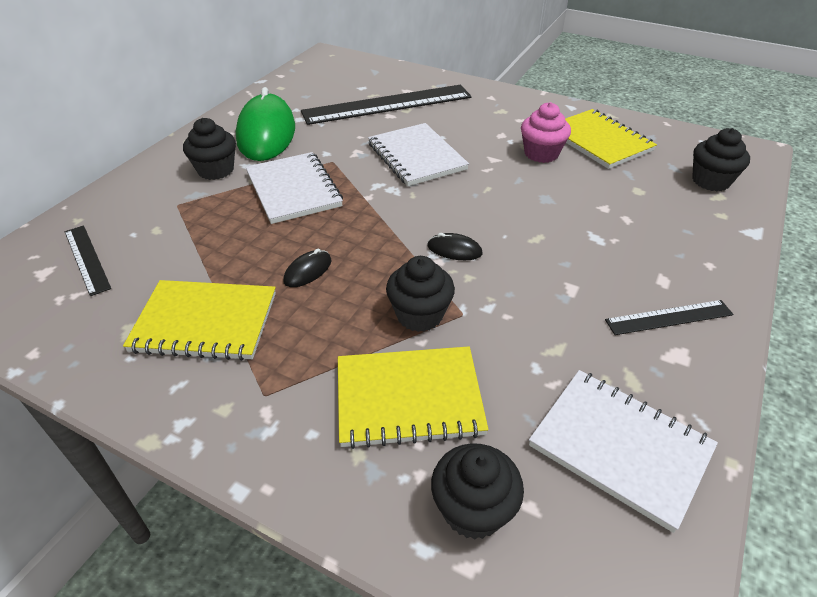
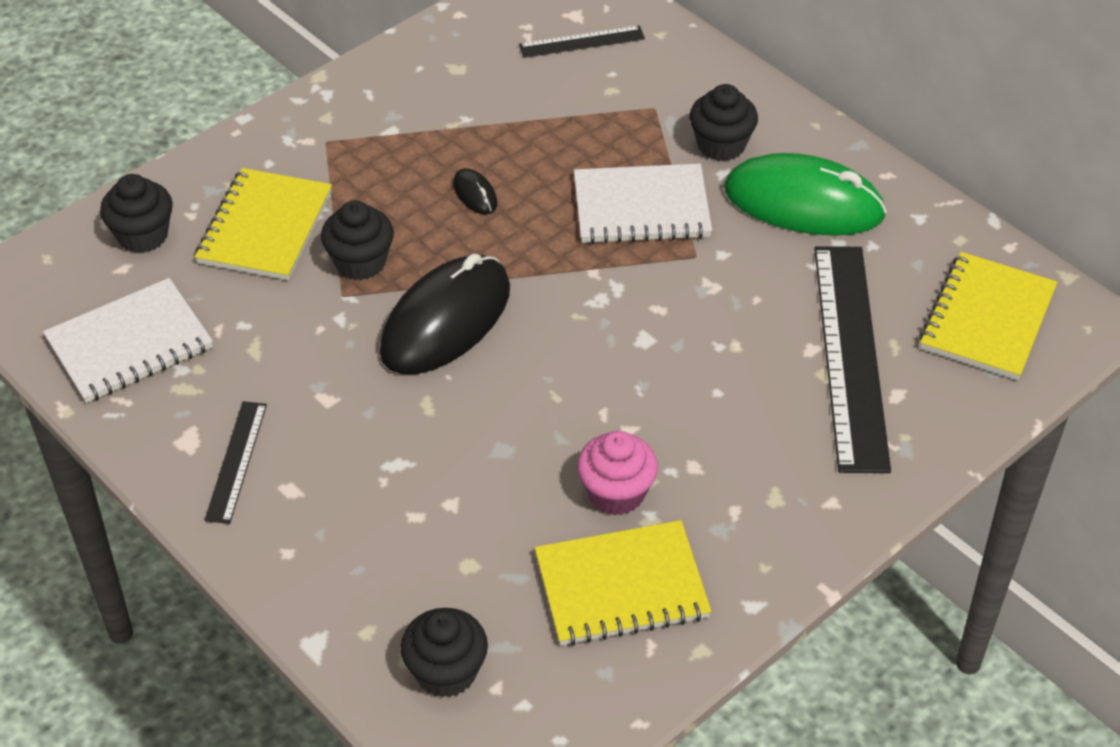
camera: 110 degrees right, 5 degrees up
yellow notebook [123,280,276,361] -> yellow notebook moved to [919,252,1058,380]
white notebook [368,123,469,186] -> none
black mouse [428,233,482,260] -> black mouse [380,253,510,374], size x2.45

